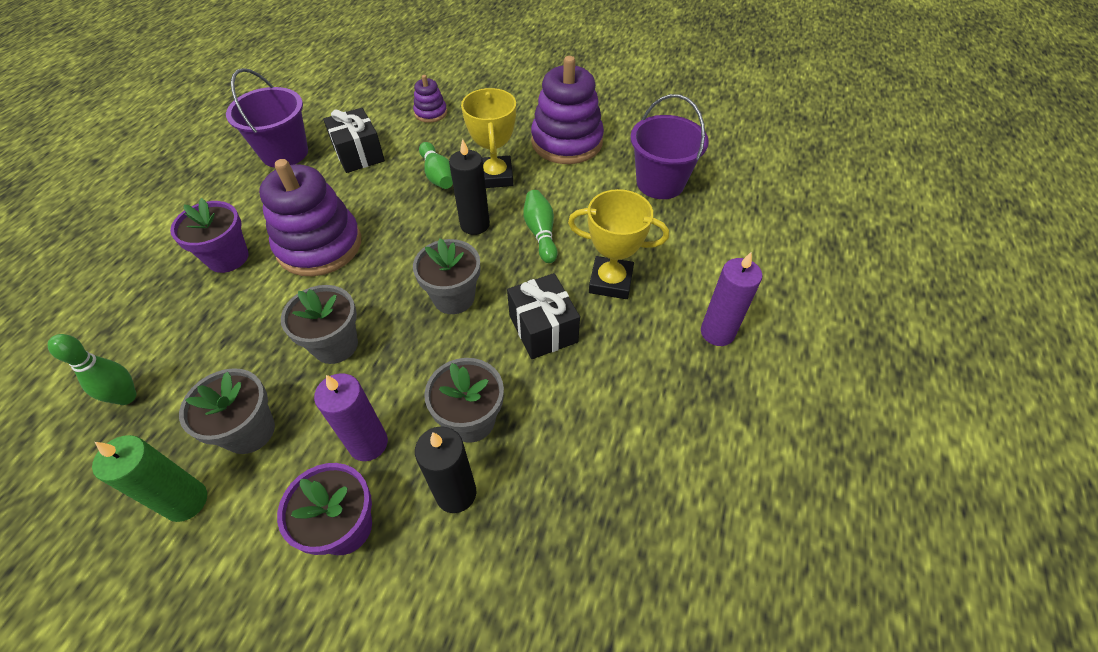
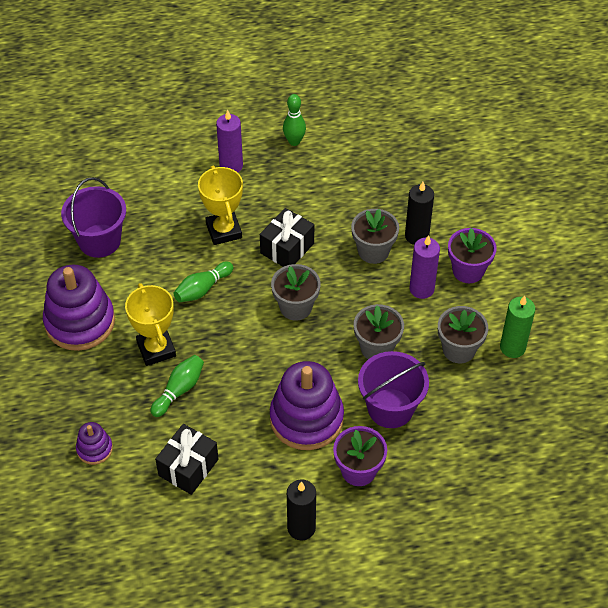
camera: 120 degrees left, 0 degrees up
green bowling pin [48,334,137,405] -> green bowling pin moved to [283,94,306,146]
purple bucket [226,68,308,168] -> purple bucket moved to [358,351,429,428]
black candle [449,139,490,235] -> black candle moved to [287,480,316,540]
yellow trophy [461,88,516,188] -> yellow trophy turned 75 degrees counterclockwise [125,283,176,366]

